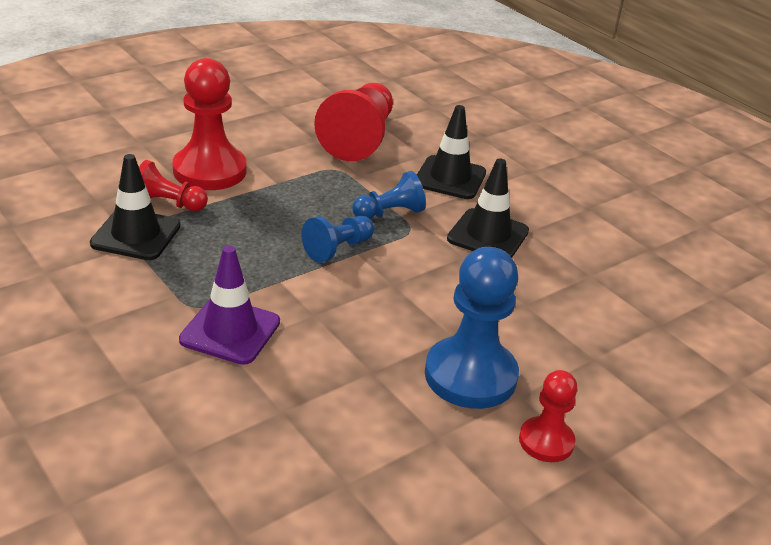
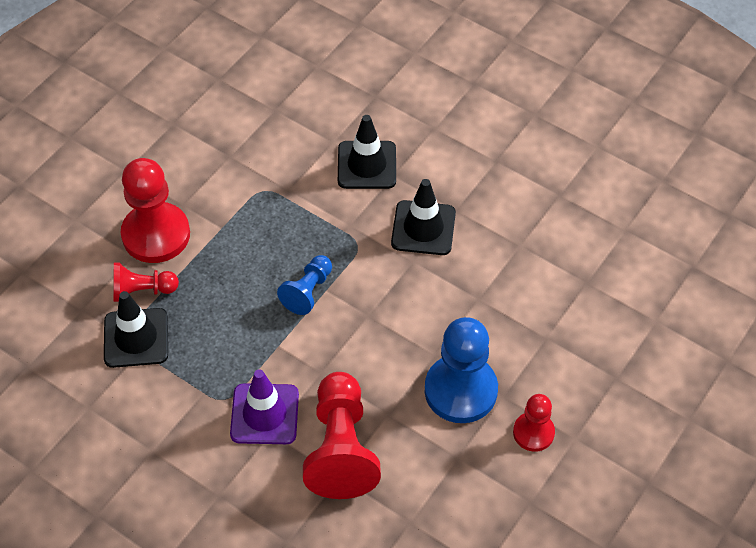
camera: 15 degrees left, 20 degrees up
red pawn [314,83,393,161] -> red pawn moved to [303,372,381,499]
blue pawn [352,171,426,219] -> none

